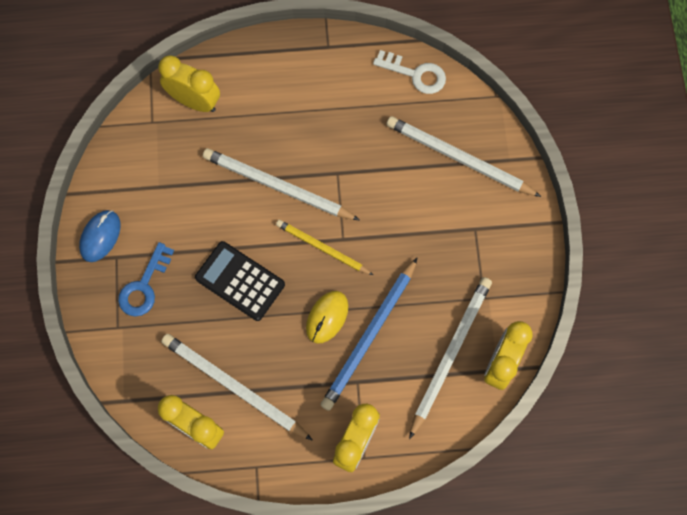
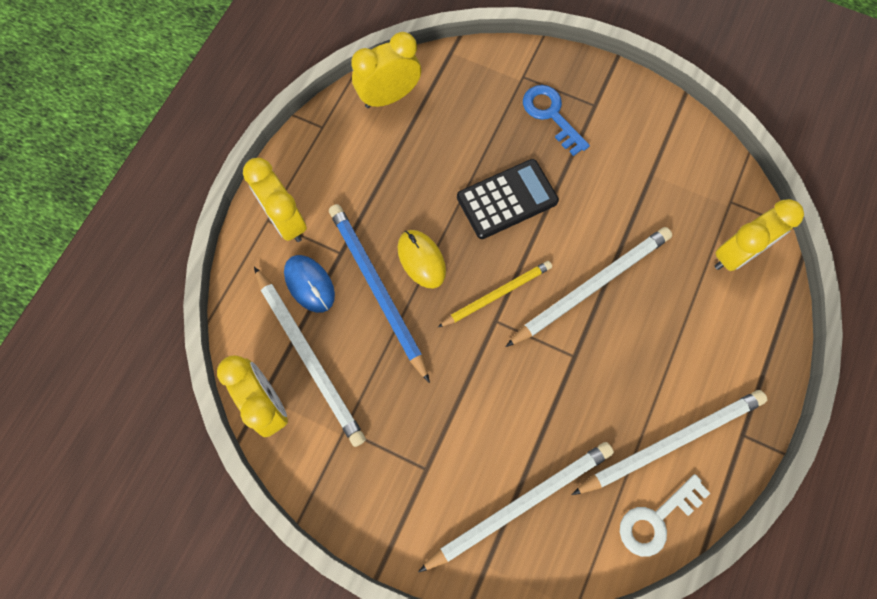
camera: 120 degrees right, 0 degrees up
blue mouse [79,210,121,262] -> blue mouse moved to [284,255,335,313]
white pencil [161,334,313,441] -> white pencil moved to [571,390,767,495]

